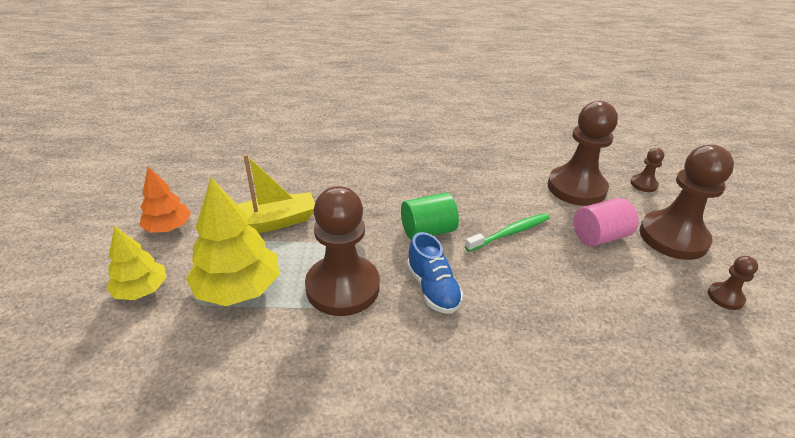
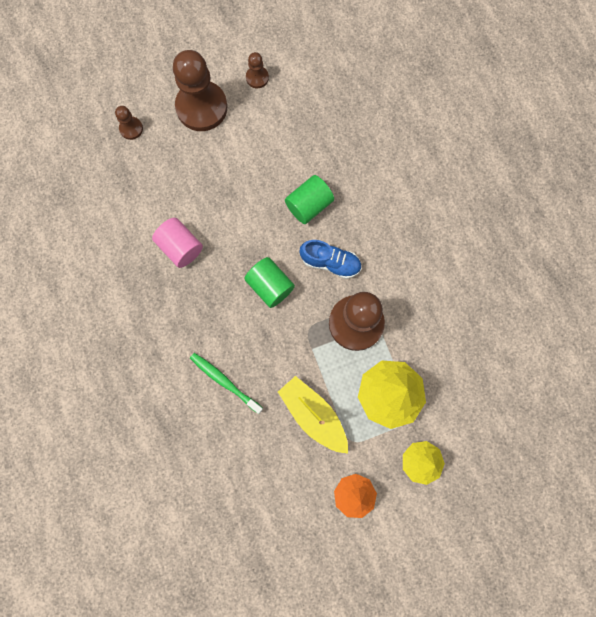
camera: 110 degrees left, 40 degrees up
blue shoe [407,232,463,314] -> blue shoe turned 60 degrees clockwise [300,240,361,279]
green toothbrush [465,213,550,252] -> green toothbrush moved to [190,353,263,414]
brown pawn [547,101,618,206] -> none
pink cylinder [573,198,638,246] -> pink cylinder moved to [152,218,203,268]
none -> green cylinder [285,175,334,224]

